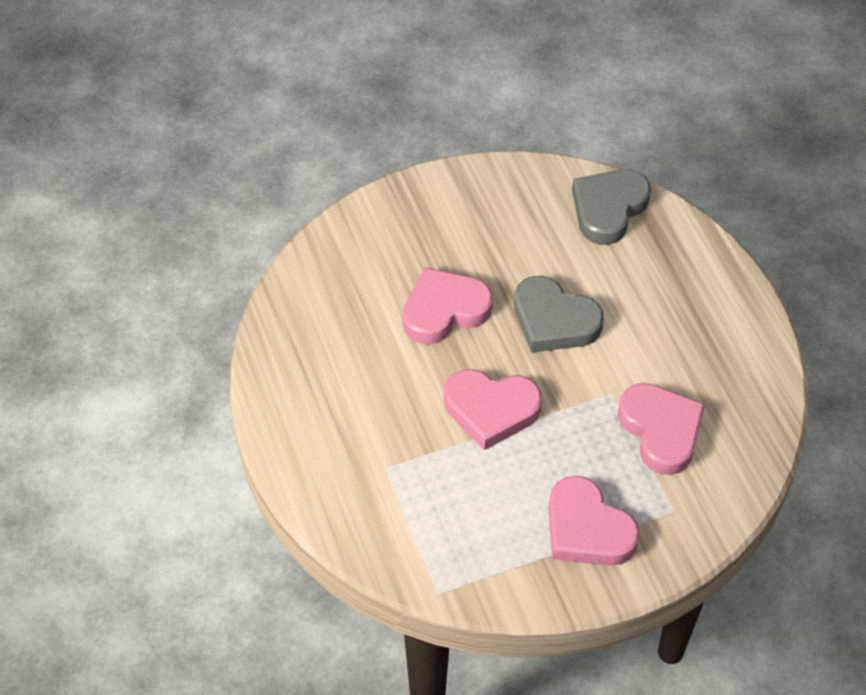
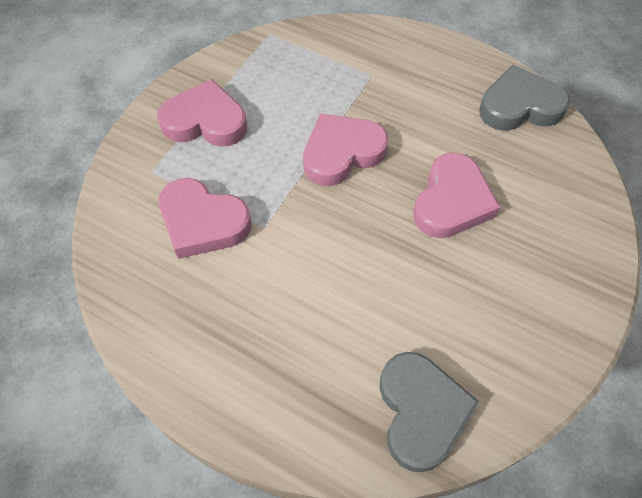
camera: 140 degrees right, 5 degrees up
grey heart [514,276,604,353] -> grey heart moved to [479,65,570,131]

